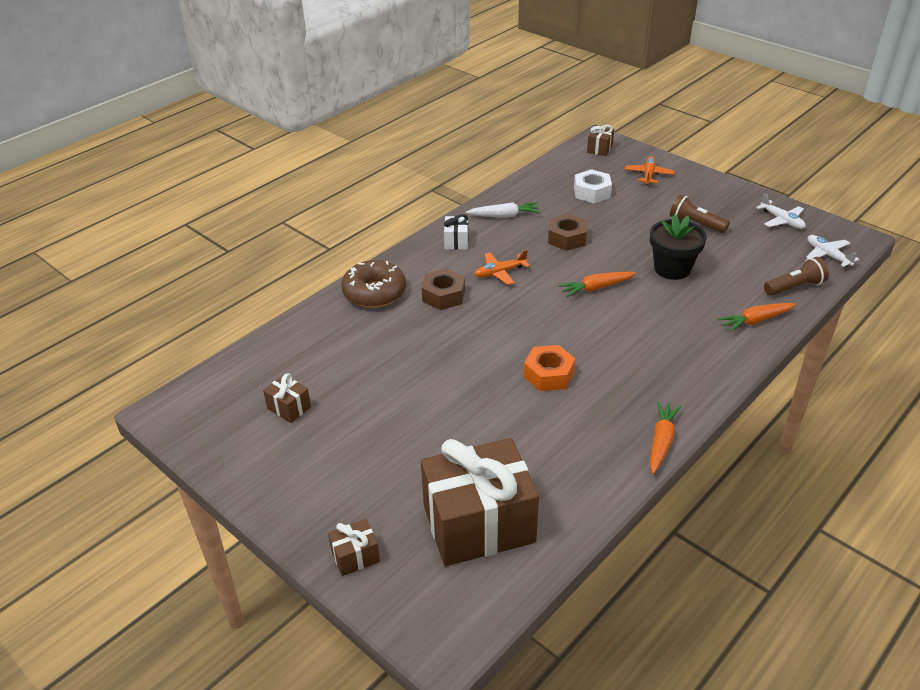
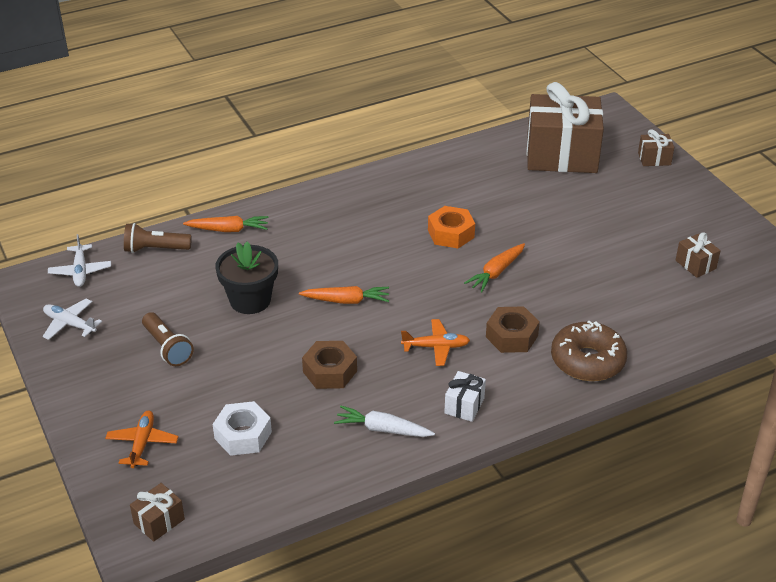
camera: 160 degrees left, 0 degrees up
orange plane [625,156,675,185] -> orange plane turned 150 degrees clockwise [105,411,178,468]
orange carrot [650,401,681,474] -> orange carrot moved to [464,243,525,292]
white plane [756,193,806,229] -> white plane turned 45 degrees counterclockwise [43,299,102,340]

